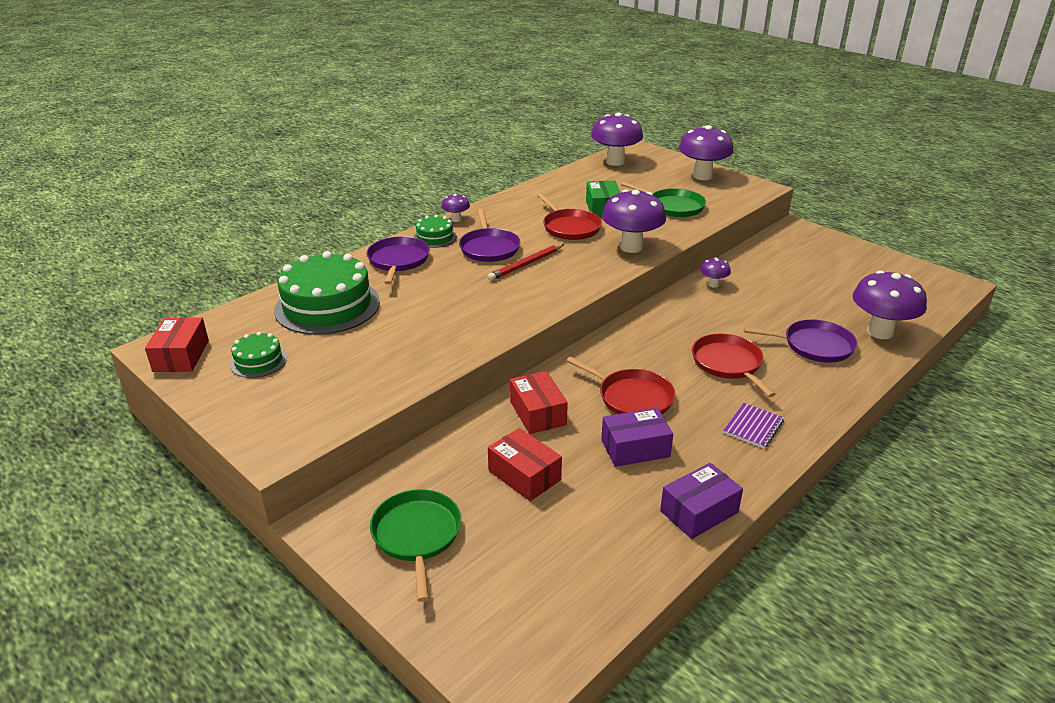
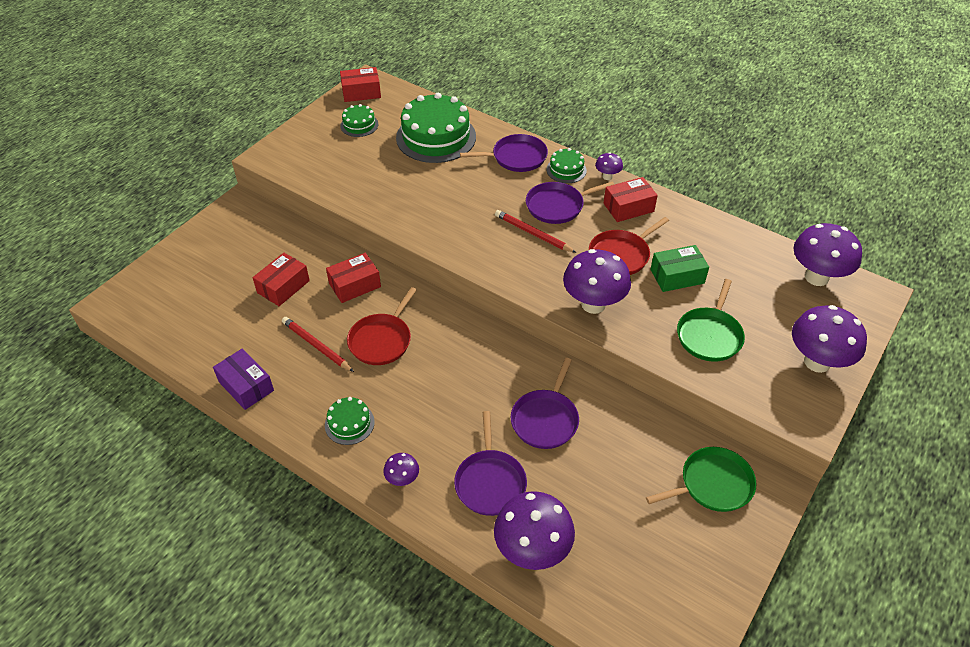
camera: 80 degrees right, 15 degrees up
green pan [370,489,461,602] -> green pan moved to [646,447,756,512]
purple box [601,408,673,467] -> red pencil [282,317,354,372]
red pan [692,334,776,397] -> none
purple mushroom [700,257,731,288] -> purple mushroom moved to [383,453,419,486]
purple notebook [723,403,784,449] -> green cake [325,397,375,445]
none -> purple pan [511,358,579,449]
none -> red box [604,177,658,222]

